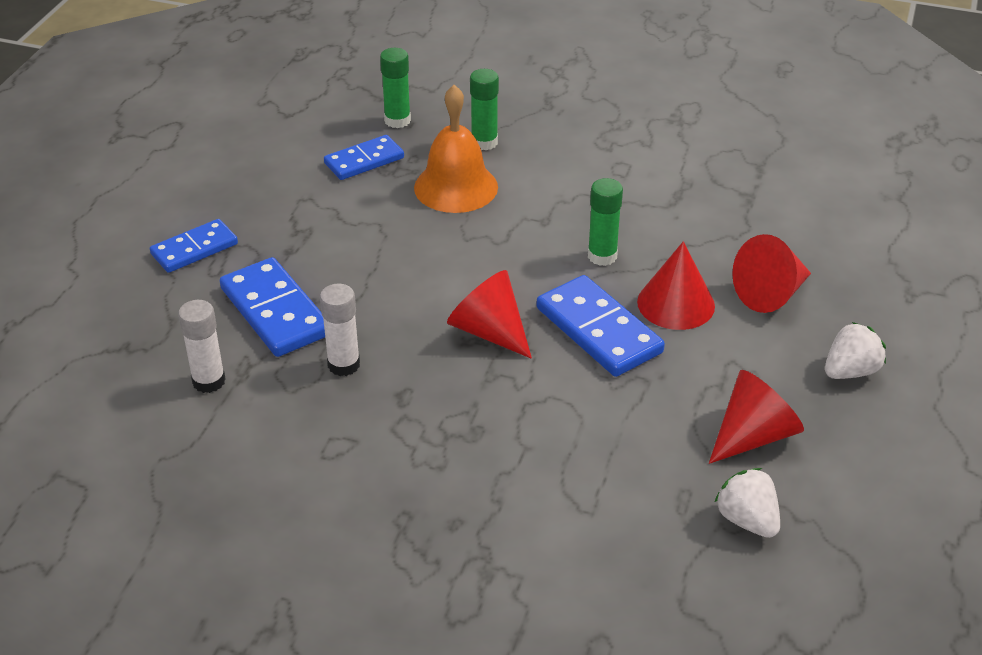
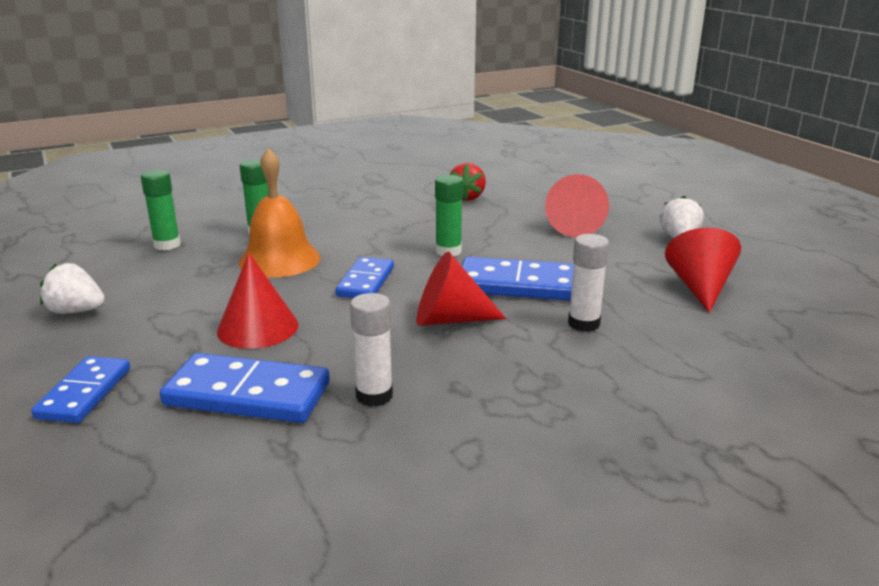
camera: 45 degrees left, 15 degrees down
white glue stick [178,300,226,393] -> white glue stick moved to [568,234,609,332]
blue domino [324,135,404,180] -> blue domino moved to [336,257,394,298]
red cone [637,241,715,330] -> red cone moved to [217,253,298,349]
white strawberry [714,468,780,538] -> white strawberry moved to [40,263,105,314]
none -> red strawberry [450,163,486,201]

